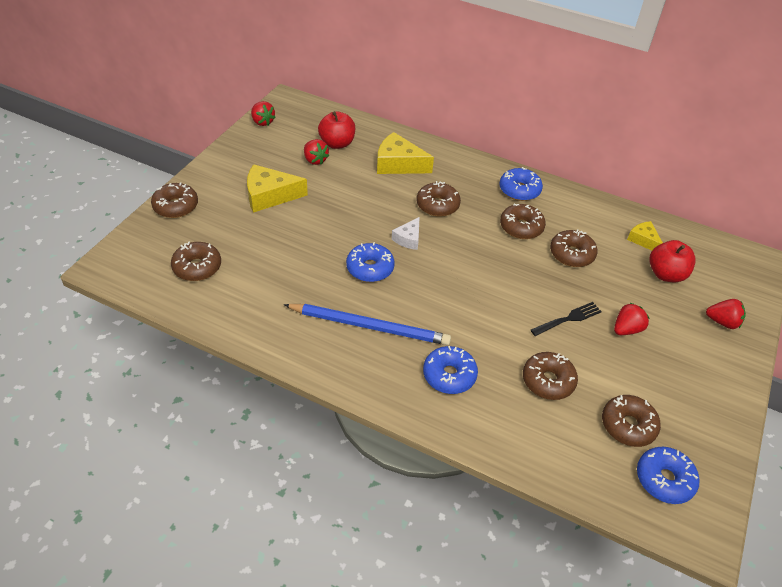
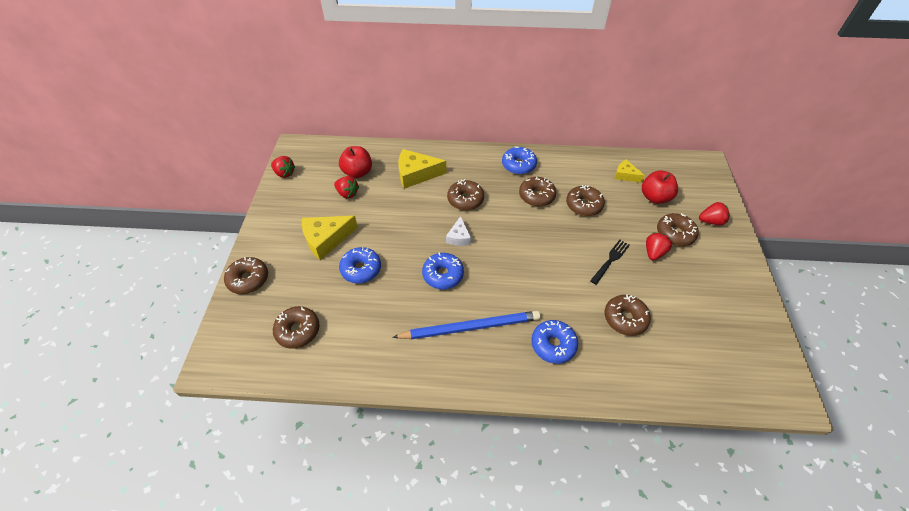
camera: 20 degrees left, 5 degrees up
brown donut [602,395,661,447] -> brown donut moved to [657,213,699,246]
blue donut [637,447,700,504] -> blue donut moved to [339,247,381,283]

